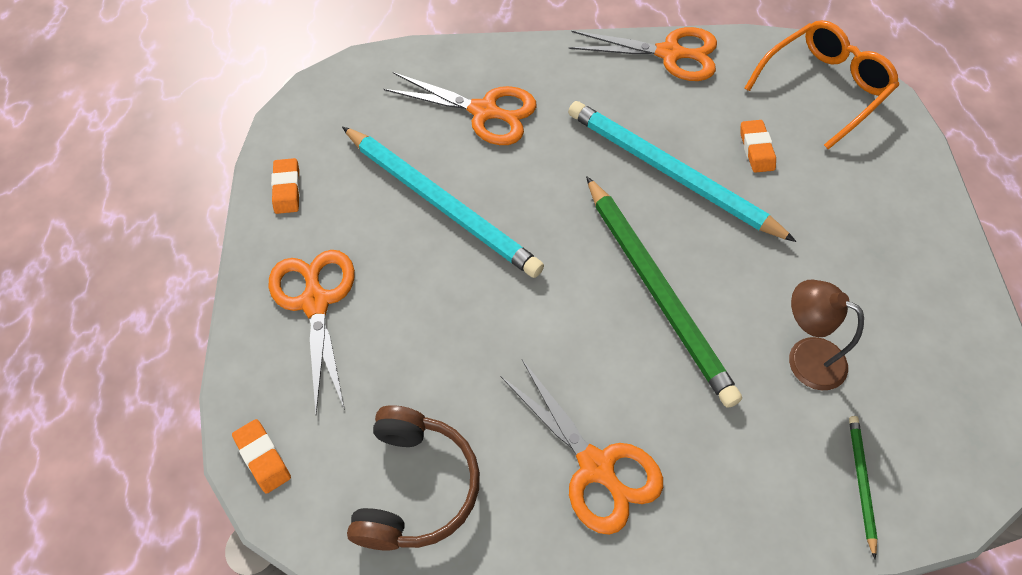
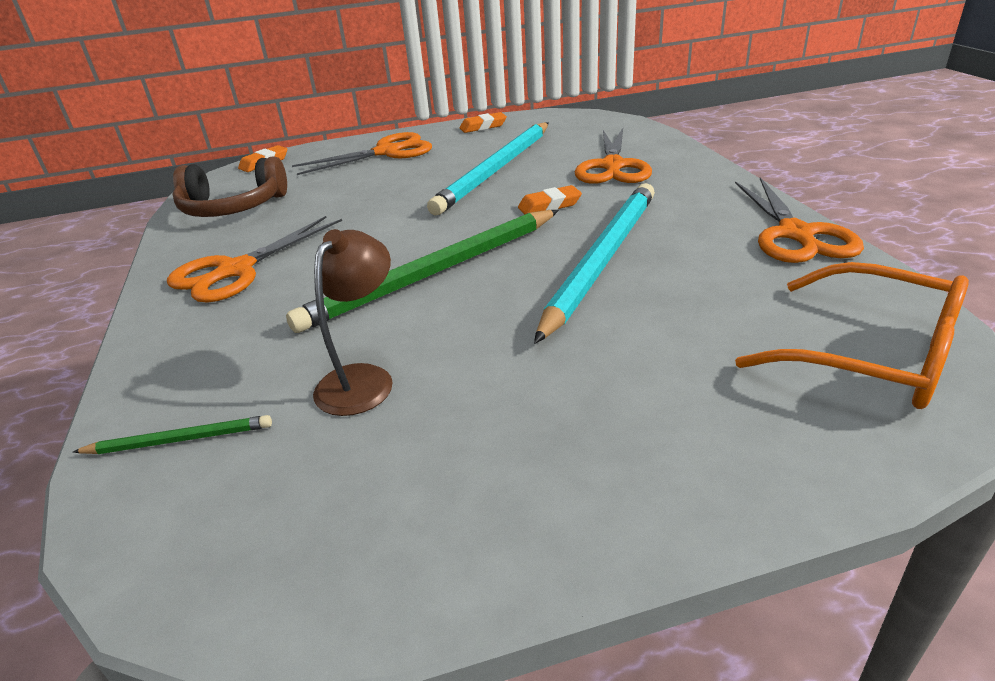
camera: 80 degrees right, 25 degrees down
orange eraser [740,120,776,173] -> orange eraser moved to [518,185,582,215]

